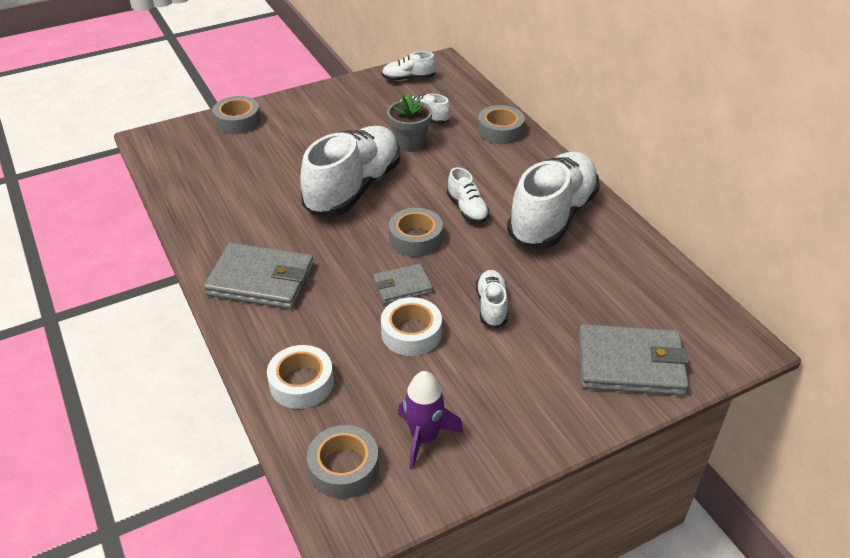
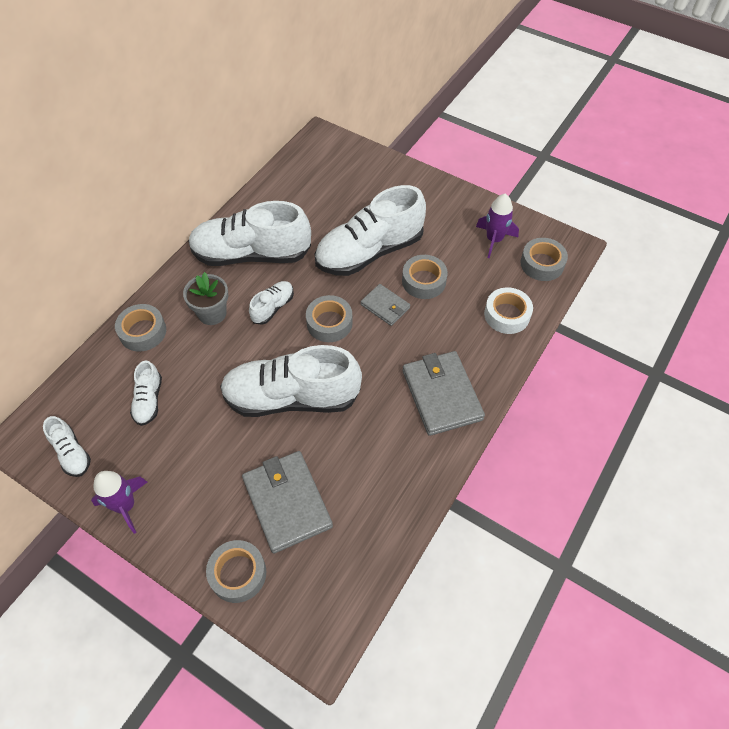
camera: 120 degrees left, 15 degrees up
white tape [381,297,442,356] -> grey tape [402,255,448,299]
grey flower pot [387,93,432,152] -> grey flower pot moved to [183,272,228,325]
white shoe [476,270,508,328] -> white shoe [315,185,426,276], size x2.20
grey wallet [578,324,689,396] -> grey wallet moved to [242,451,333,553]
none -> purple rocket [91,471,147,534]

